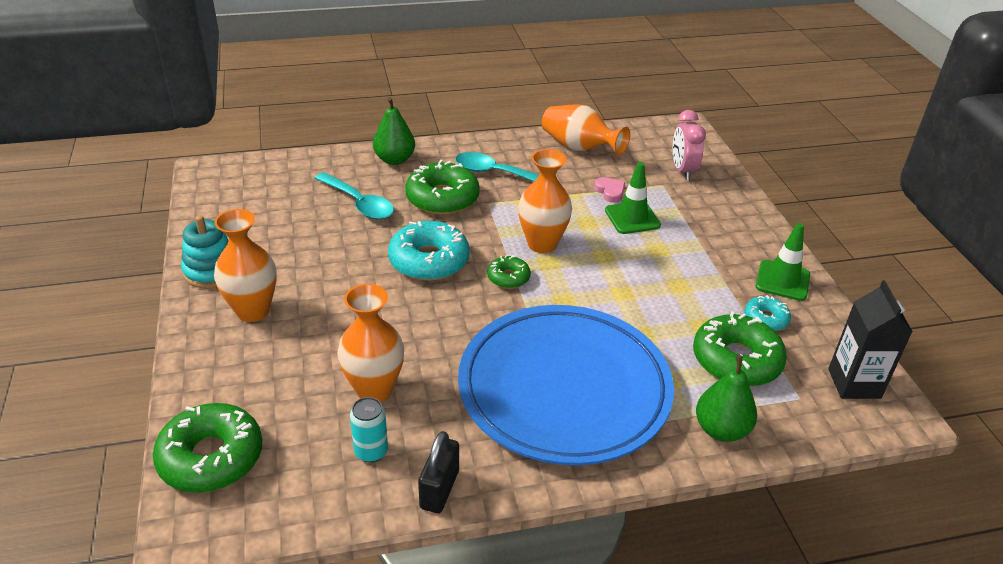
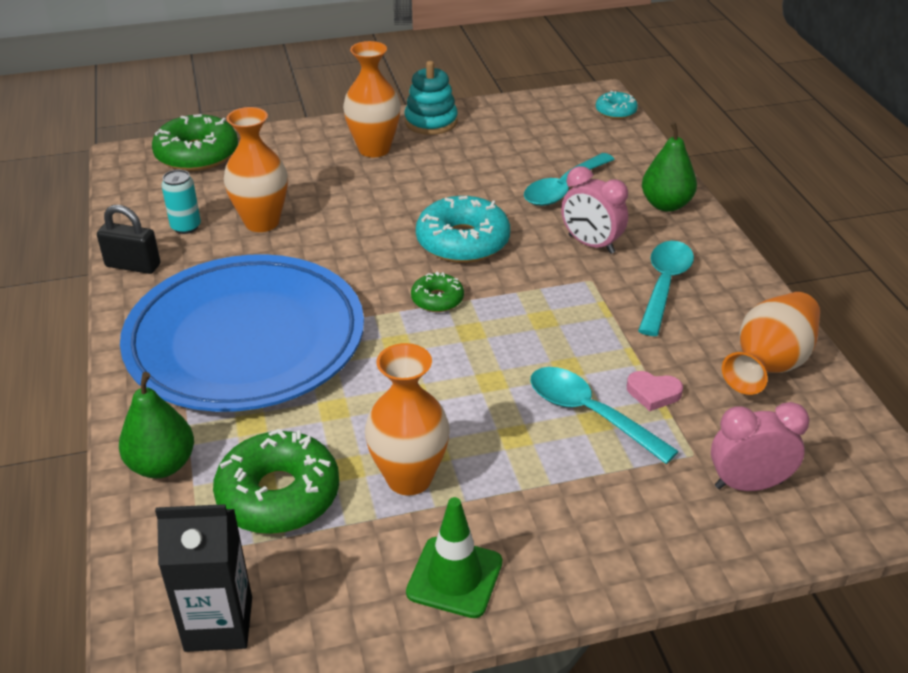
camera: 90 degrees right, 0 degrees up
green donut [405,160,480,215] -> pink clock [561,166,628,254]
orange vase [518,149,572,253] -> orange vase moved to [365,343,450,496]
pink heart [594,177,625,203] -> pink heart turned 45 degrees clockwise [627,371,683,411]
green traffic cone [605,162,661,234] -> turquoise spoon [530,367,679,464]
turquoise donut [744,295,791,331] -> turquoise donut moved to [596,91,638,119]

